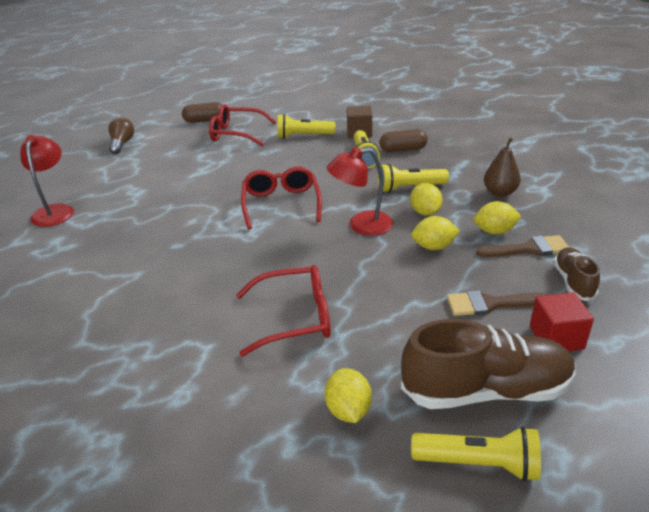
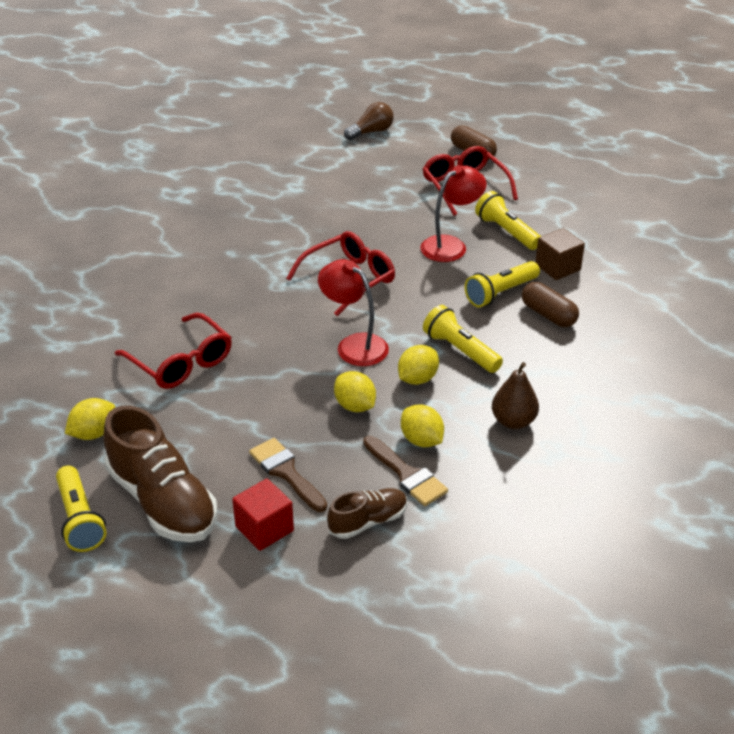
camera: 55 degrees right, 5 degrees up
red lamp [20,135,74,227] -> red lamp moved to [420,165,486,262]

